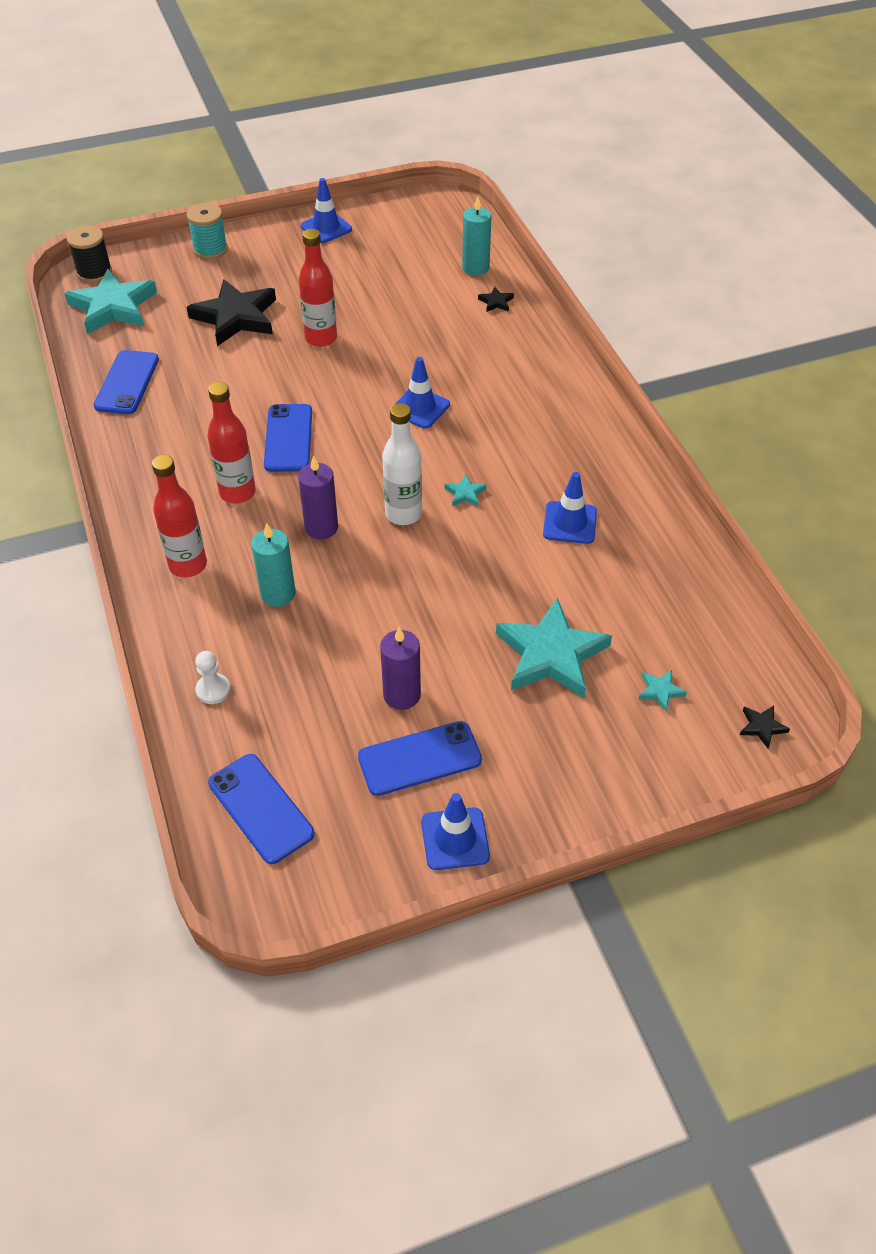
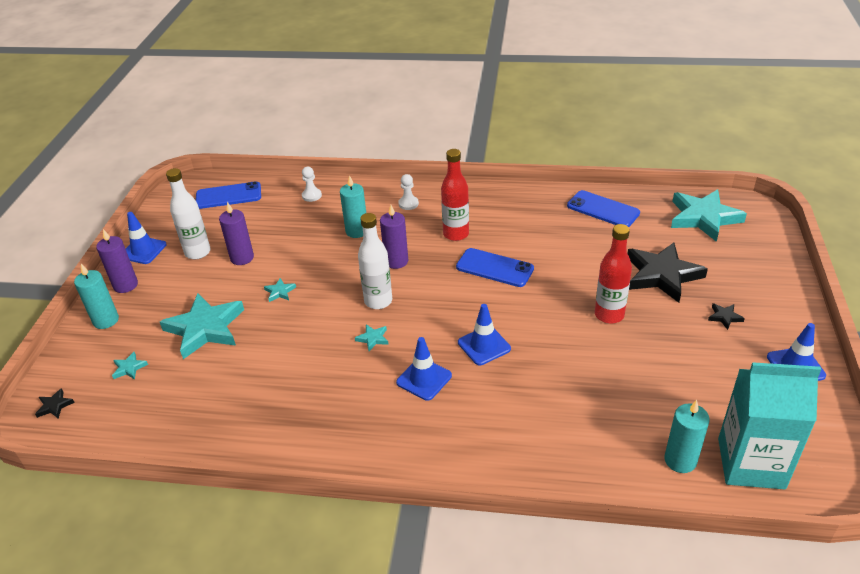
camera: 120 degrees right, 10 degrees down
black spool [67,225,112,283] -> none
red bottle [152,455,207,577] -> white pawn [398,174,419,210]
turquoise spool [187,203,228,259] -> none
blue phone [358,721,482,796] -> white bottle [166,168,211,259]
black star [478,287,514,312] -> black star moved to [708,303,745,330]
blue traffic cone [543,472,597,544] -> blue traffic cone moved to [396,337,452,401]
none -> turquoise candle [74,264,119,329]
none -> purple candle [96,229,138,293]
none -> turquoise star [264,278,296,302]
none -> turquoise carton [718,362,821,489]

